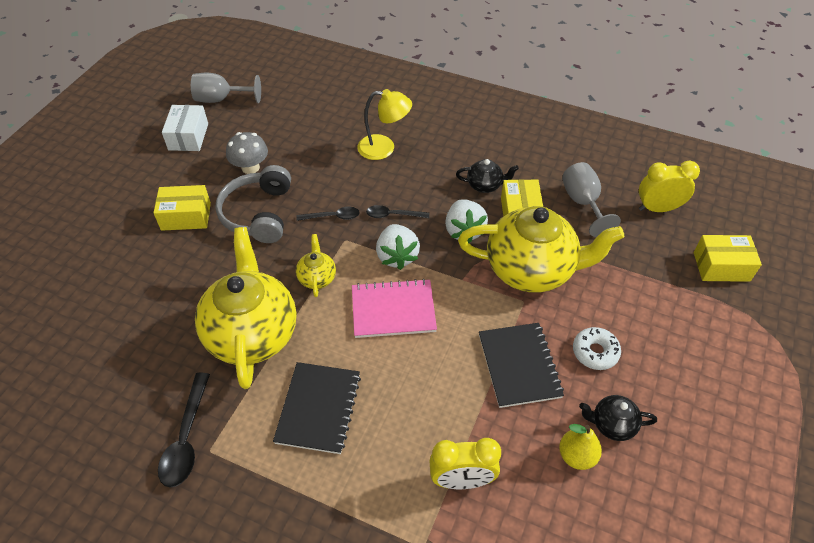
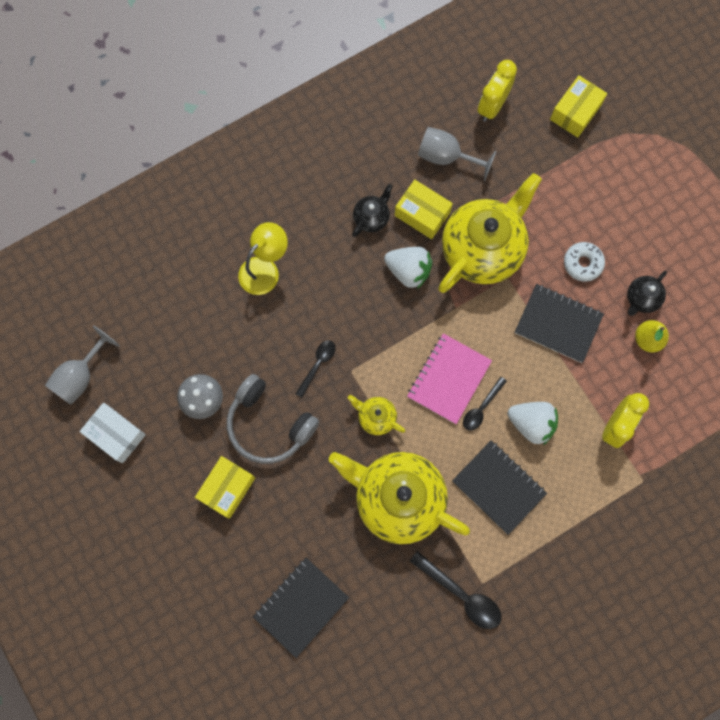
camera: 55 degrees left, 25 degrees up
black spoon [366,205,429,218] -> black spoon moved to [463,377,507,431]
white strawberry [376,224,420,270] -> white strawberry moved to [508,402,558,445]
none -> black notebook [253,558,349,658]

